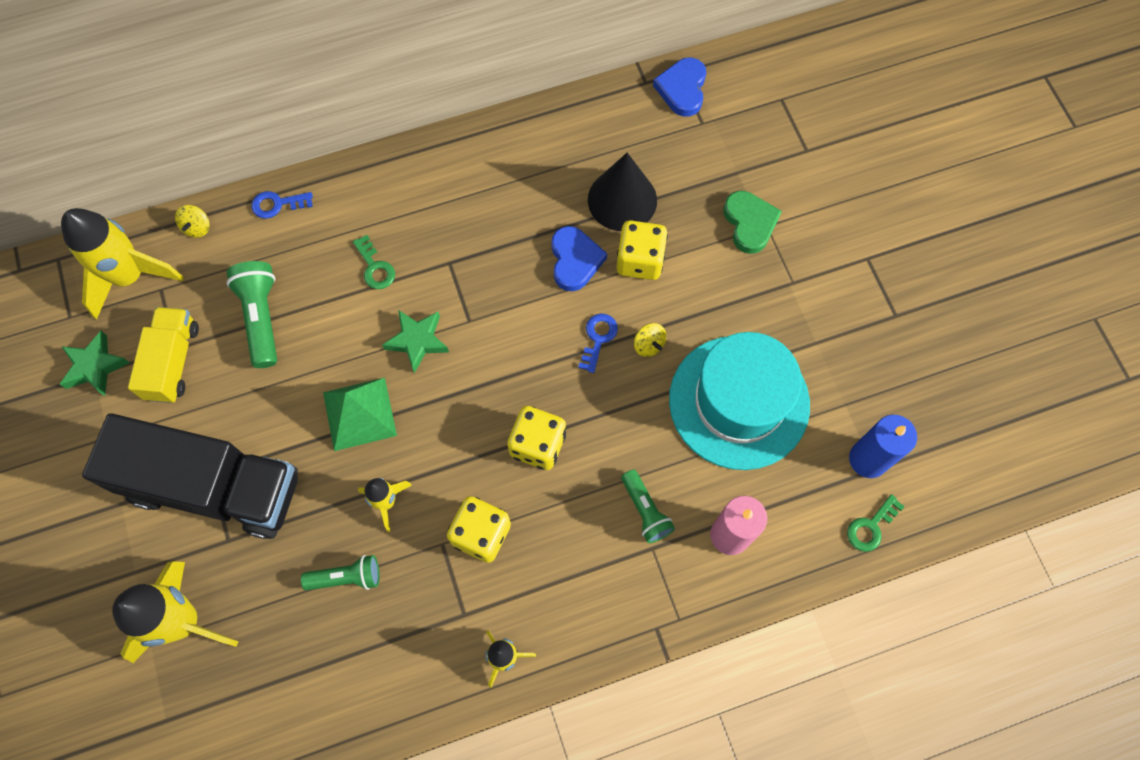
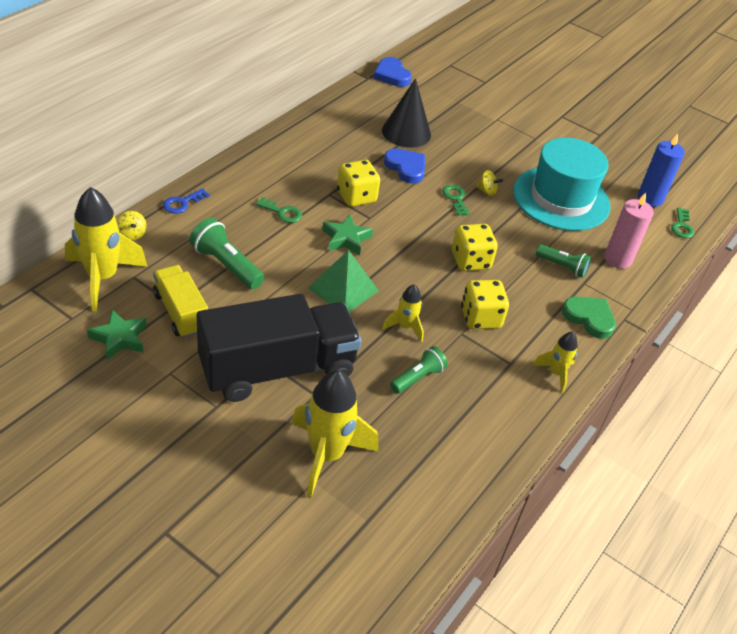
camera: 40 degrees left, 25 degrees down
blue key [578,314,618,373] -> green key [442,185,470,216]
yellow dice [616,220,668,280] -> yellow dice moved to [337,160,380,207]
green heart [723,191,782,254] -> green heart moved to [562,297,616,339]

